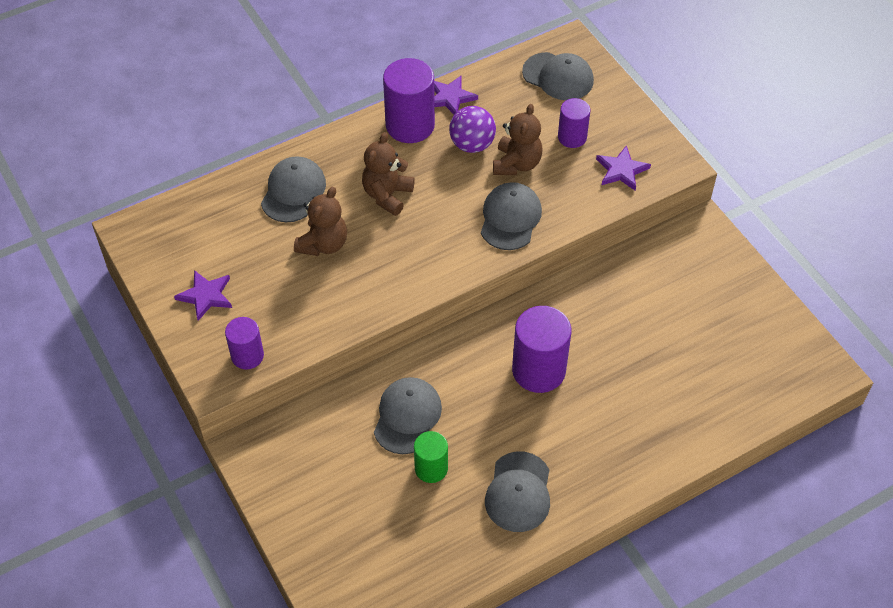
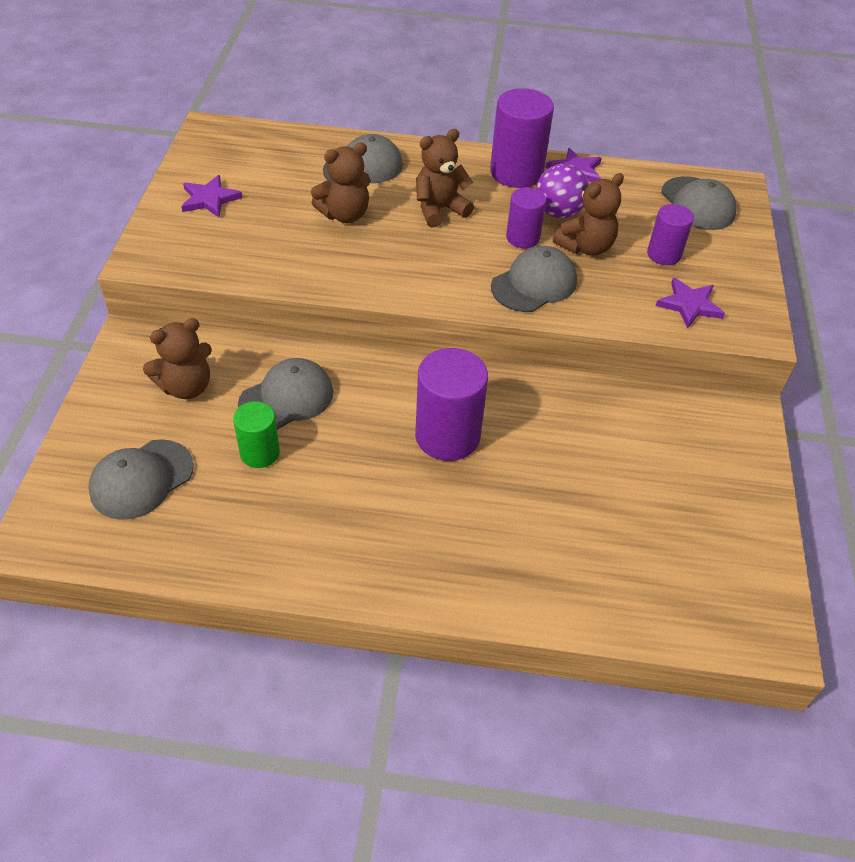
camera: 35 degrees right, 5 degrees down
purple cylinder [225,317,264,370] -> purple cylinder moved to [506,187,546,248]
grey cap [485,451,550,532] -> grey cap moved to [88,439,194,520]
none -> brown teddy bear [143,318,212,399]

